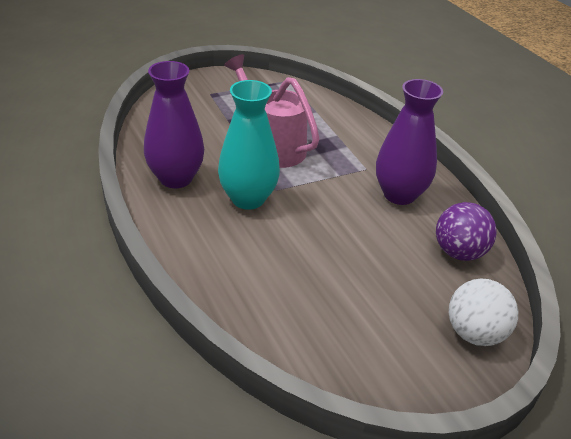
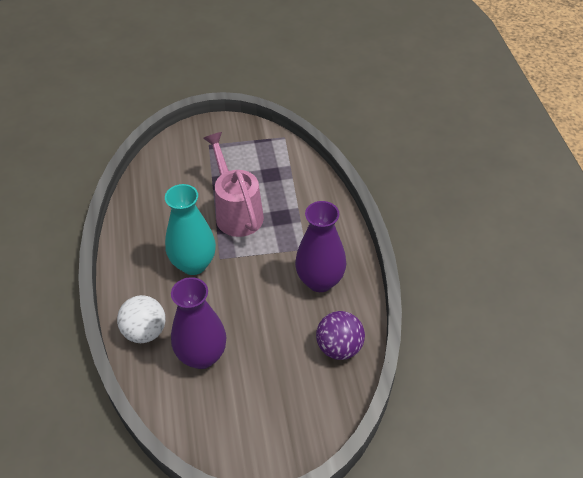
camera: 20 degrees right, 10 degrees up
purple vase [144,61,204,188] -> purple vase moved to [171,277,227,369]
white ball [449,279,518,346] -> white ball moved to [117,295,166,343]

